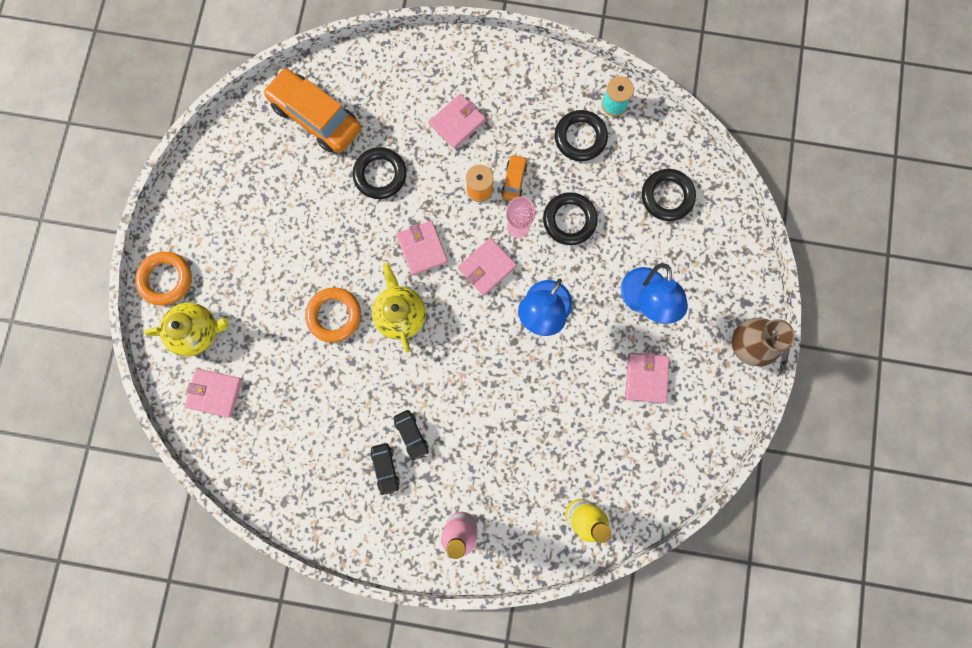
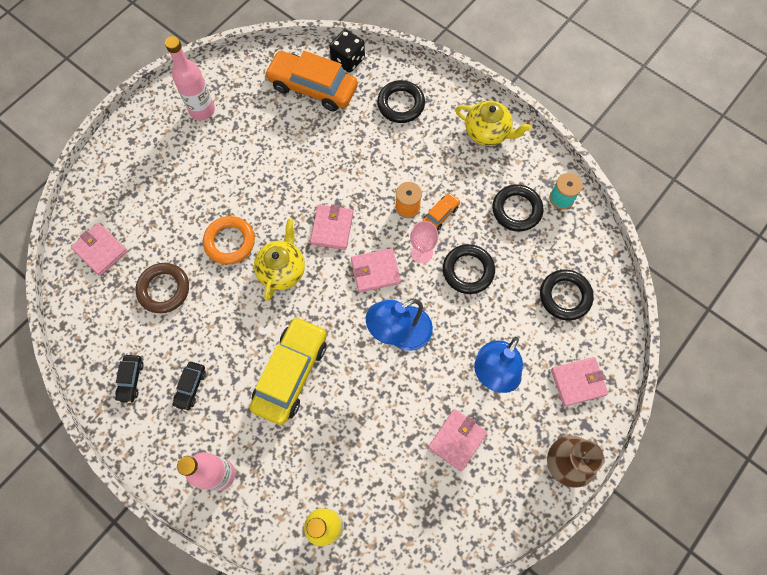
camera: 30 degrees right, 10 degrees down
orange ring [135,252,192,306] -> none
yellow teapot [144,303,229,356] -> yellow teapot moved to [455,100,532,146]
orange car [263,68,361,153] -> orange car turned 45 degrees counterclockwise [264,51,358,111]
black ring [353,147,407,199] -> black ring moved to [377,80,425,123]
black car [393,410,429,461] -> black car moved to [115,355,144,403]
pink wallet [429,94,486,149] -> pink wallet moved to [551,357,608,407]
none -> brown ring [135,263,189,313]
none -> pink bottle [165,36,215,120]
none -> yellow car [250,316,327,425]
none -> black dice [329,29,365,73]

